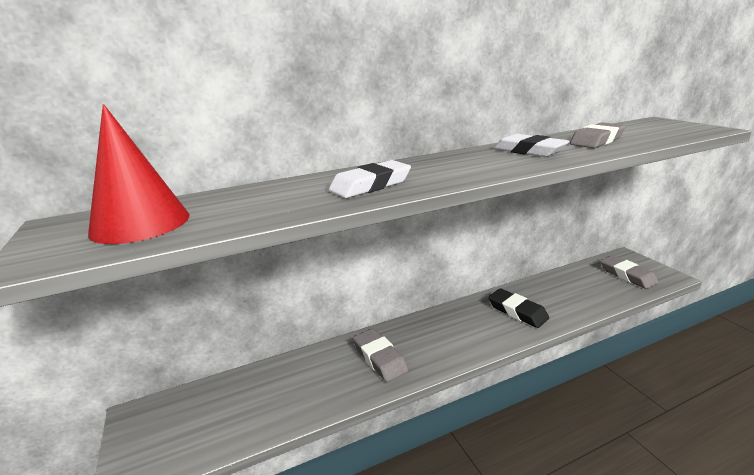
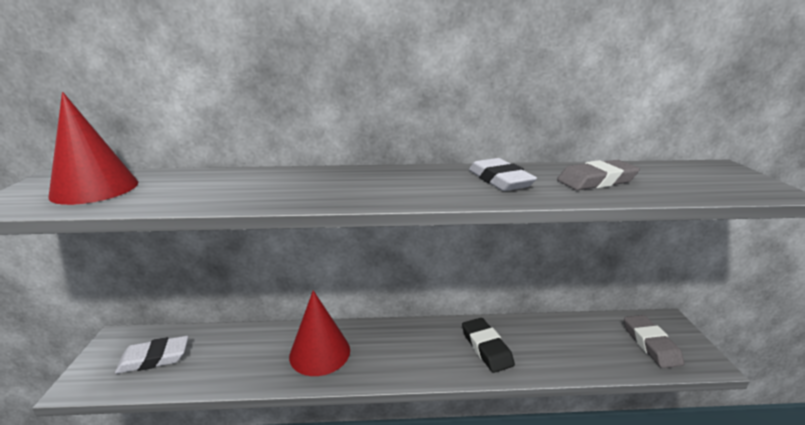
camera: 20 degrees right, 0 degrees up
white eraser [329,160,411,198] -> white eraser moved to [115,336,189,374]
grey eraser [353,328,408,382] -> red cone [289,290,350,376]

